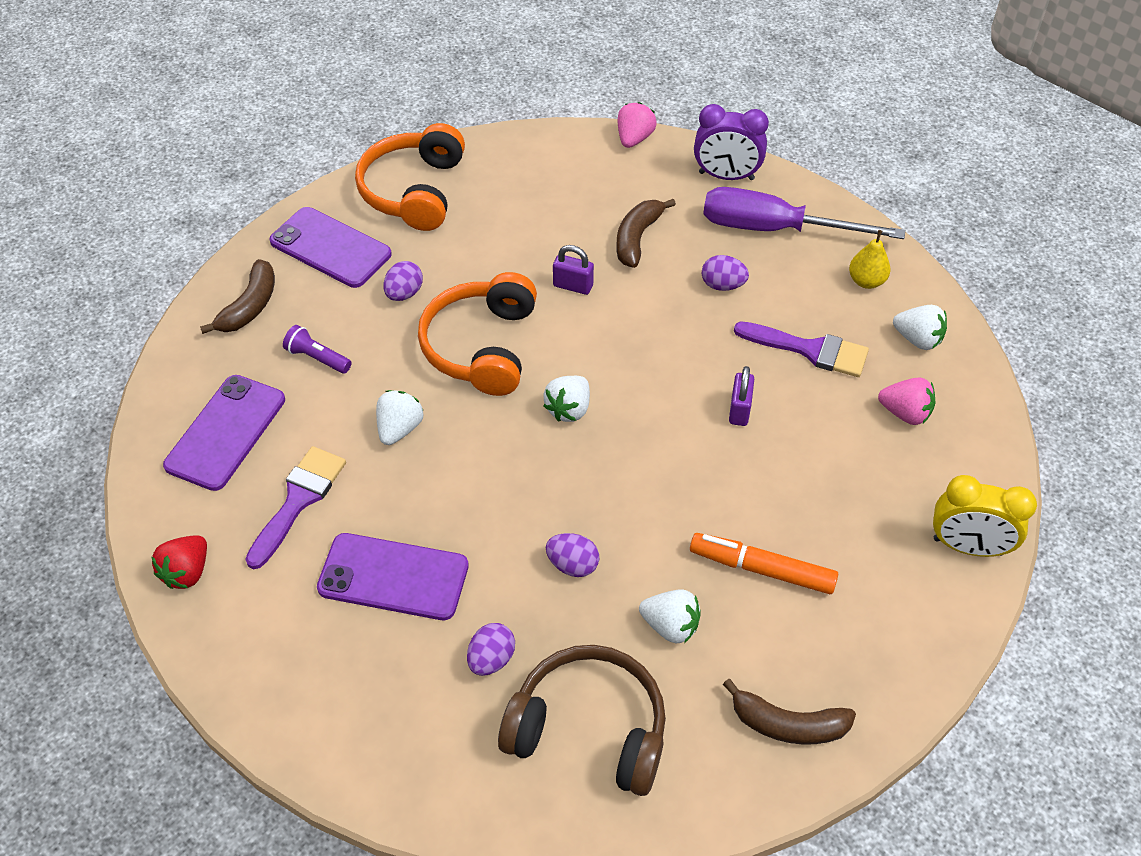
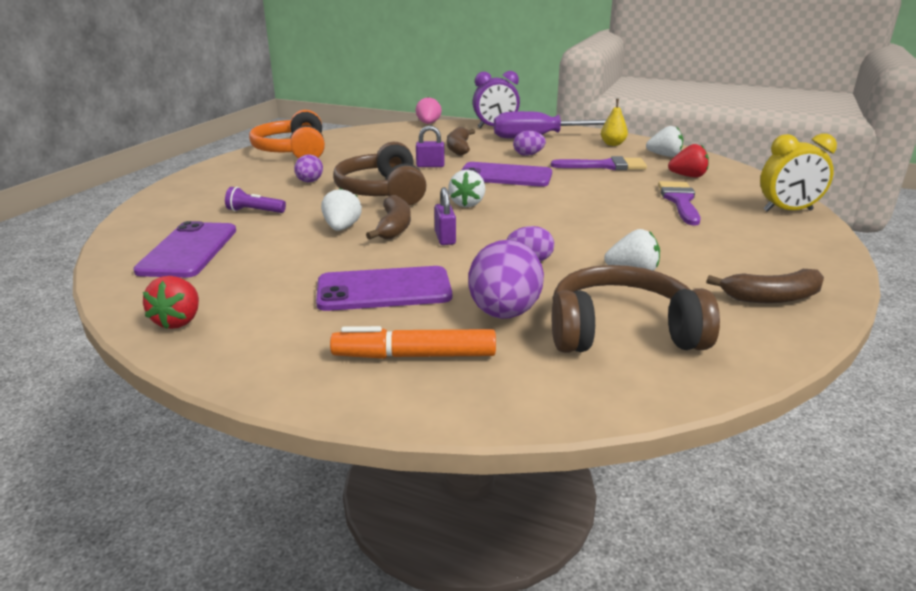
camera: 20 degrees left, 25 degrees down
brown banana [200,259,275,334] -> brown banana moved to [366,195,411,240]
purple brush [245,446,346,569] -> purple brush moved to [658,181,701,225]
purple phone [269,207,392,288] -> purple phone moved to [461,162,552,187]
orange headphones [418,272,537,396] -> brown headphones [333,142,427,205]
purple egg [467,623,515,676] -> purple egg [468,240,544,319], size x1.79
orange marker [690,533,838,594] -> orange marker moved to [330,326,496,359]
purple padlock [729,366,754,426] -> purple padlock moved to [434,187,456,245]
pink strawberry [878,378,935,425] -> red strawberry [668,144,709,178]

